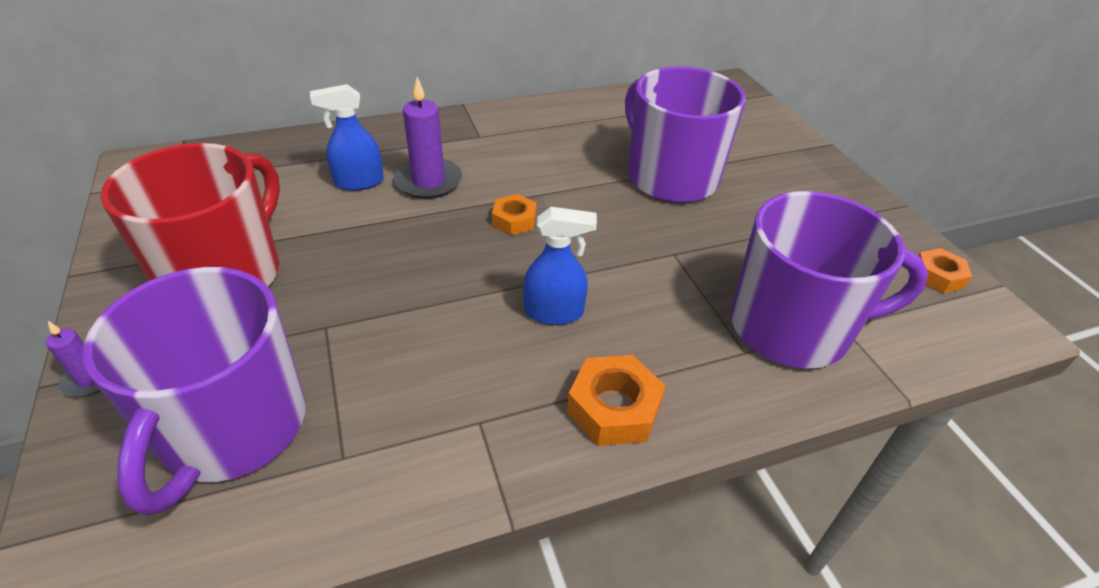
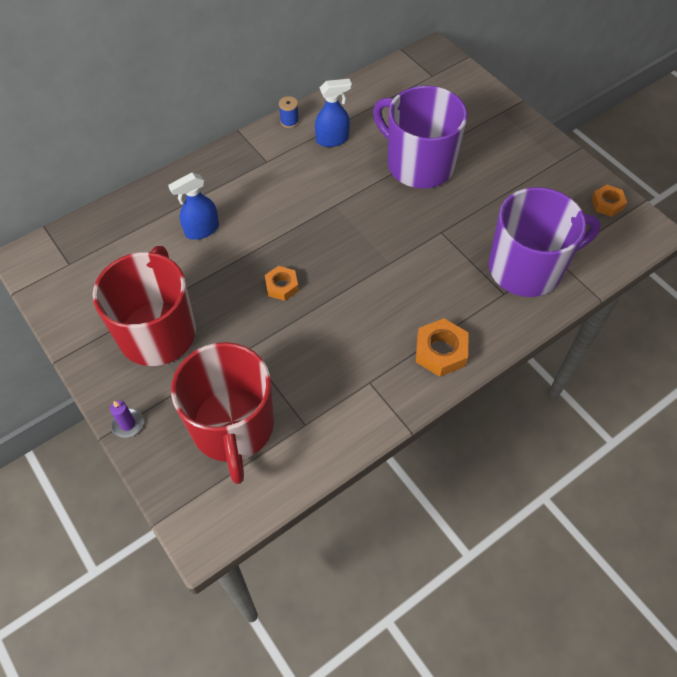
camera: 15 degrees left, 15 degrees up
purple mug [83,267,306,516] -> red mug [171,342,274,484]
purple candle [394,77,462,199] -> none
orange nut [492,194,536,235] -> orange nut moved to [265,266,299,301]
blue spray bottle [523,207,597,325] -> blue spray bottle moved to [315,79,352,147]
none -> blue spool [279,96,299,128]

